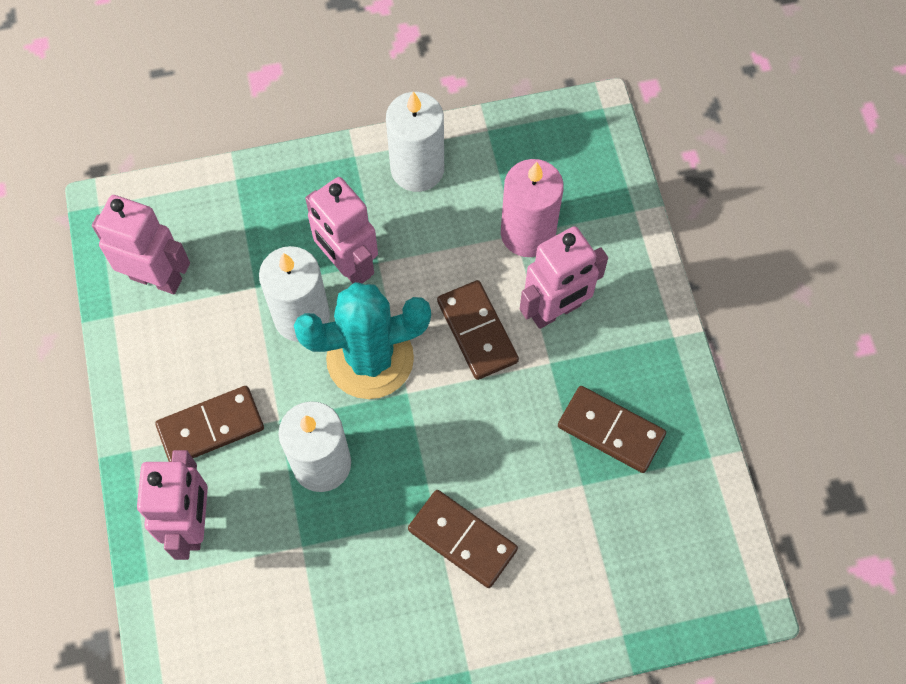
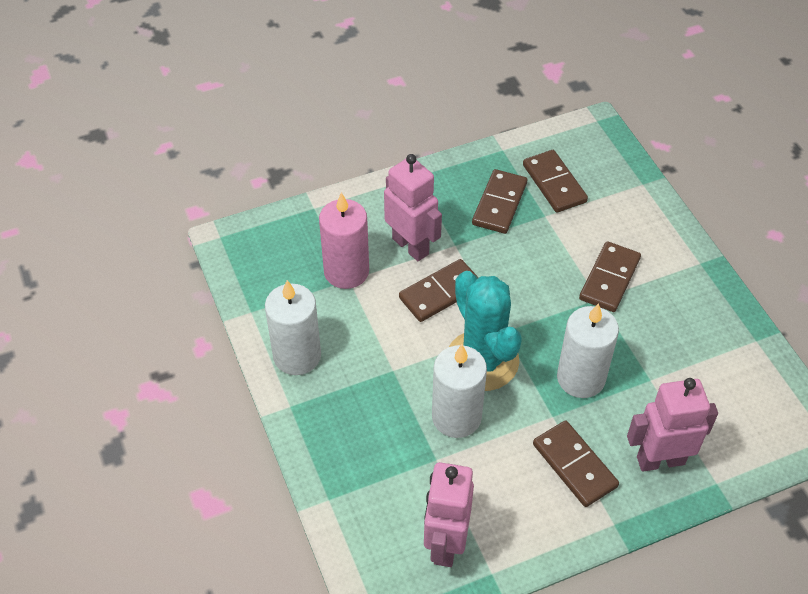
camera: 100 degrees left, 15 degrees down
pink robot [305,177,378,283] -> none
none -> brown domino [523,150,588,213]

